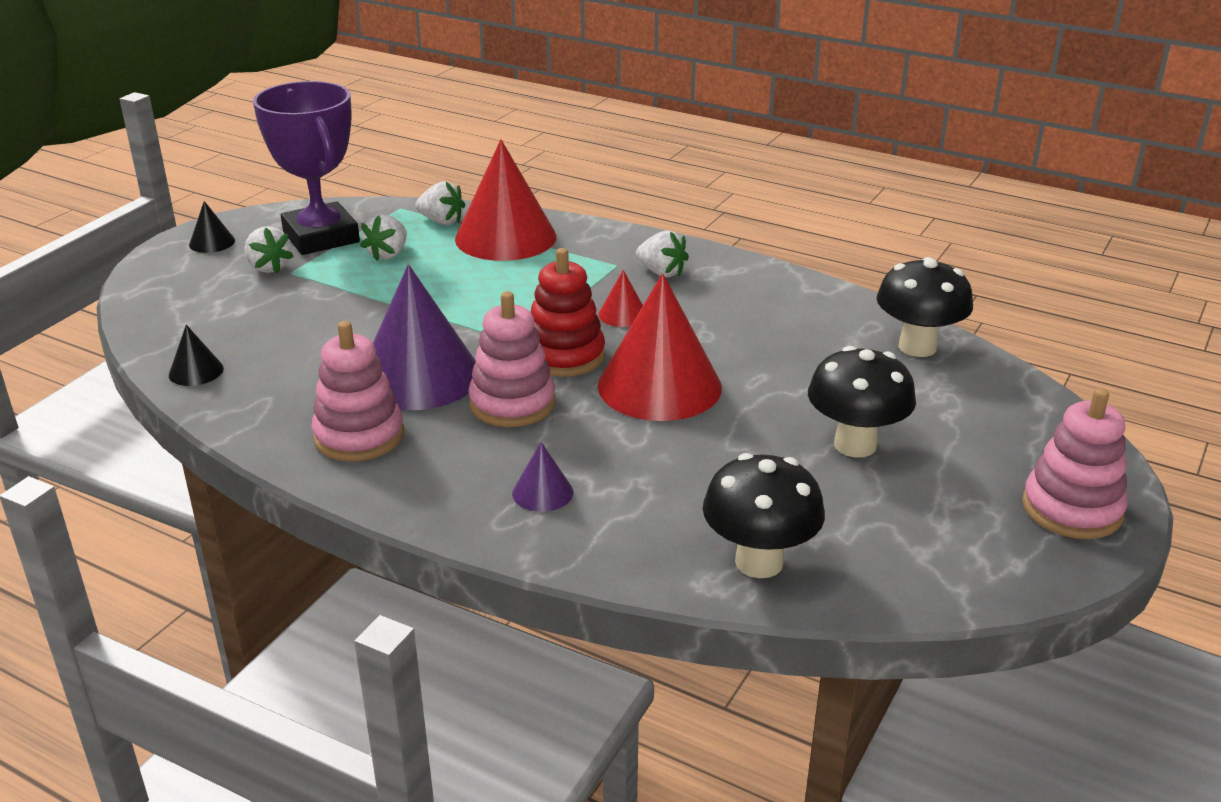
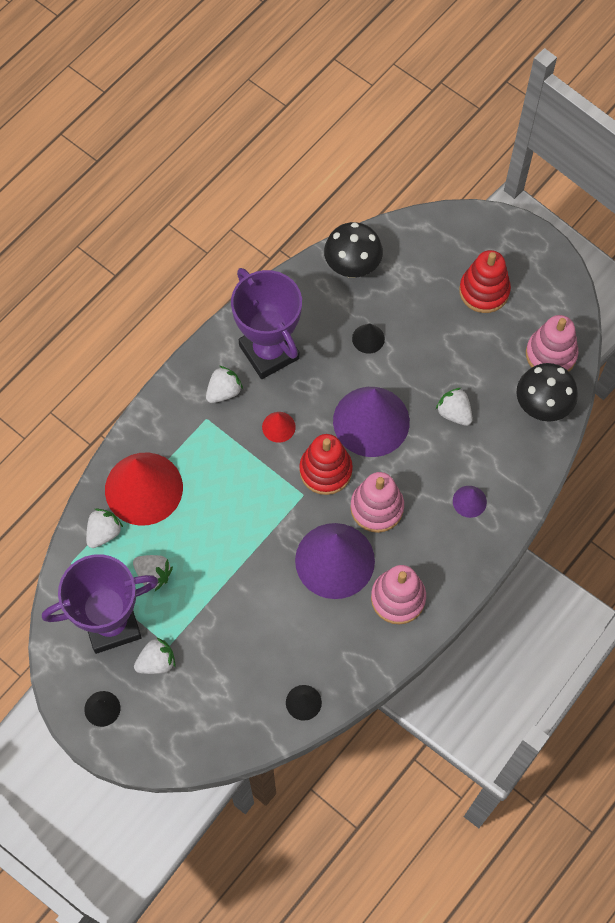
camera: 80 degrees left, 35 degrees up
red cone [598,273,722,421] -> purple cone [333,387,410,457]
black mushroom [808,346,916,458] -> none
pink stacking toy [1022,388,1128,539] -> pink stacking toy moved to [526,315,578,371]
none -> purple trophy [231,268,302,379]
none -> black cone [352,323,385,354]
none -> white strawberry [436,388,473,426]
none -> red stacking toy [459,250,511,313]

